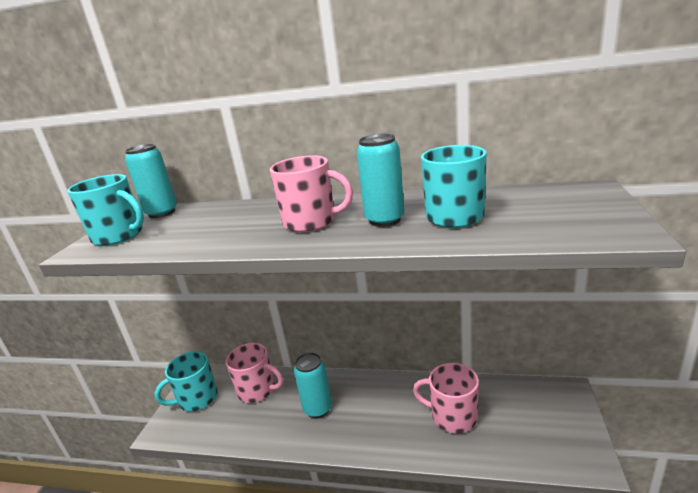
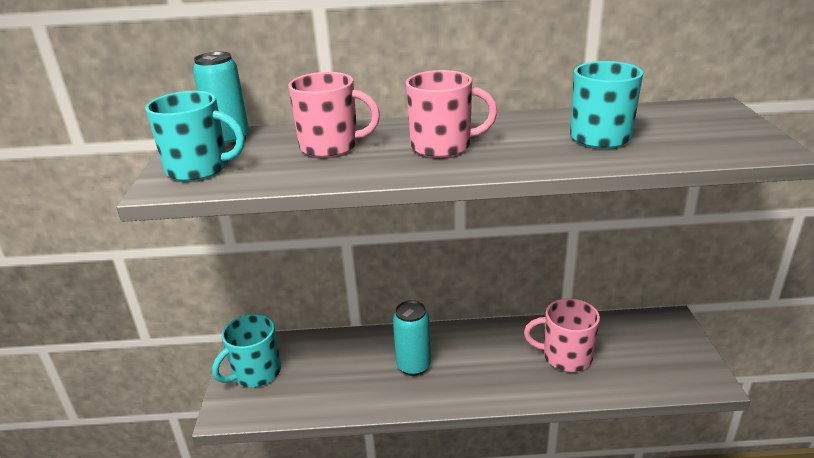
camera: 15 degrees left, 5 degrees up
pink mug [225,343,283,403] -> pink mug moved to [288,72,380,157]
turquoise can [357,134,404,227] -> none

